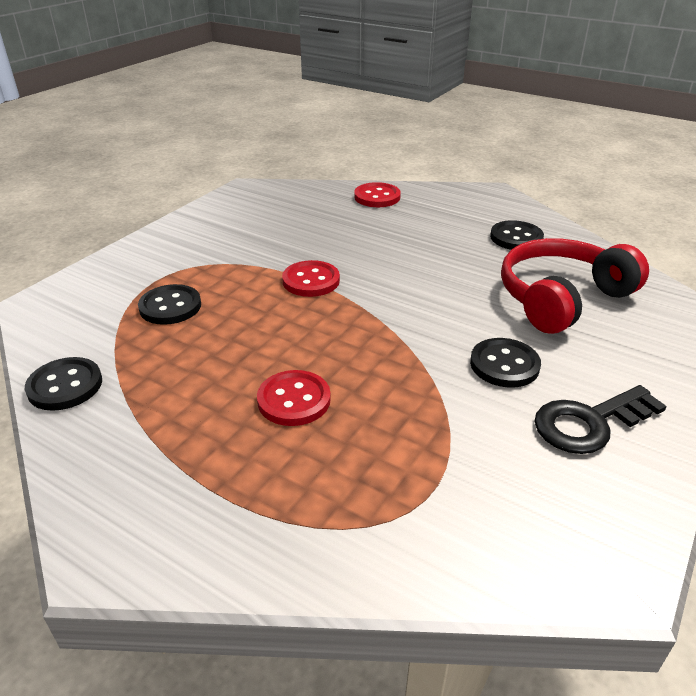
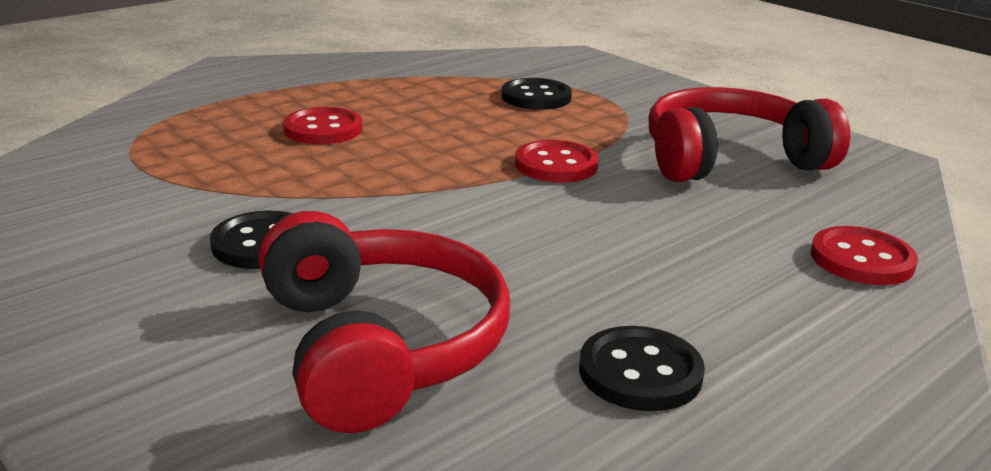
camera: 105 degrees right, 10 degrees down
black button [25,357,102,411] -> none
black key [534,385,667,454] -> none
none -> red headphones [649,87,850,182]

